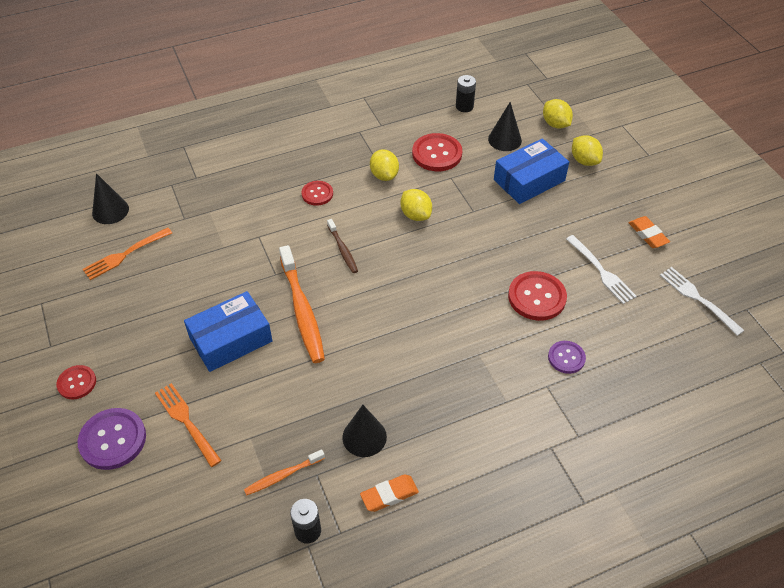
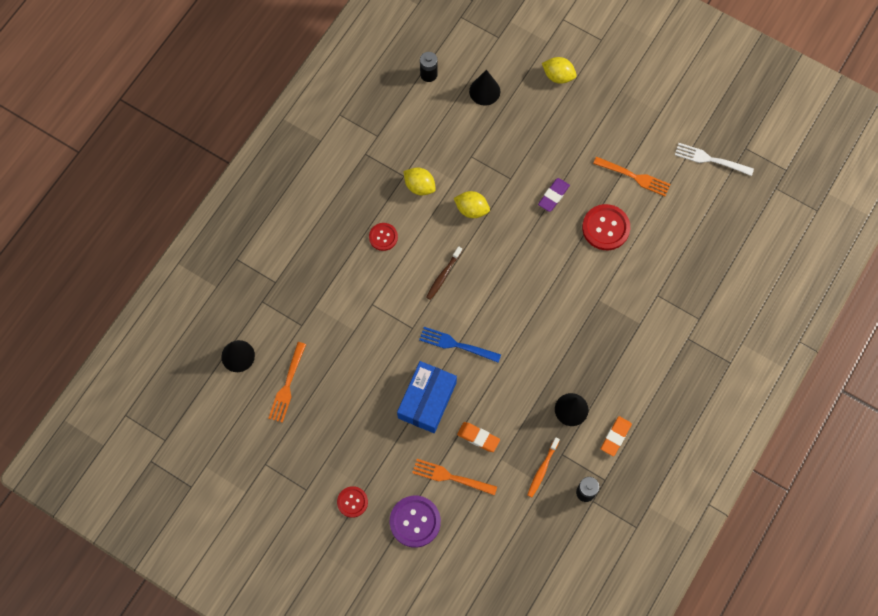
camera: 35 degrees left, 20 degrees up
orange toothbrush [279,245,325,363] -> blue fork [419,327,501,363]
brown toothbrush [327,219,358,273] -> brown toothbrush turned 90 degrees clockwise [426,246,462,300]
red button [412,133,462,171] -> none
blue box [494,138,569,204] -> none
yellow lemon [543,99,573,128] -> none
purple button [548,341,586,374] -> none
white fork [566,235,637,304] -> orange fork [593,157,671,196]
orange eraser [629,216,670,248] -> orange eraser moved to [457,422,500,452]
none -> purple eraser [538,178,570,212]

